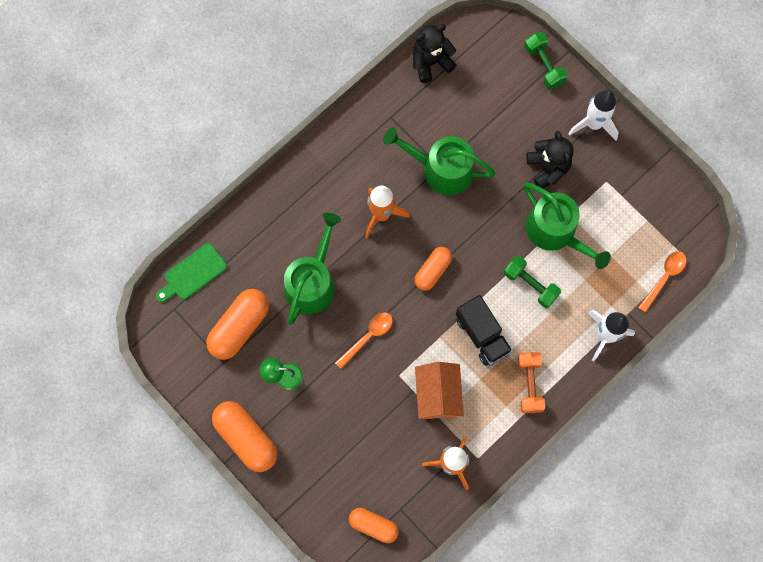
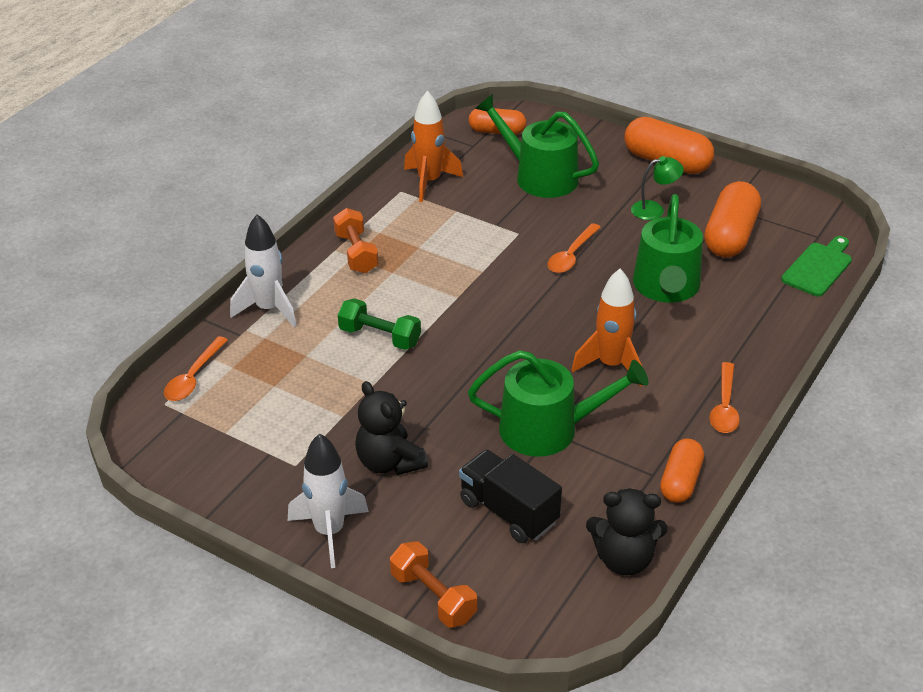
camera: 165 degrees right, 35 degrees down
black teddy bear [413,24,456,83] -> black teddy bear turned 45 degrees clockwise [586,488,668,575]
orange capsule [415,247,452,291] -> orange capsule moved to [660,438,704,503]
orange house [415,362,464,419] -> none
black truck [456,295,513,366] -> black truck moved to [459,449,562,543]
green watering can [523,183,611,269] -> green watering can moved to [475,94,599,198]
green dumbbell [524,32,568,89] -> orange dumbbell [390,541,477,627]
none -> orange spoon [710,362,740,433]

